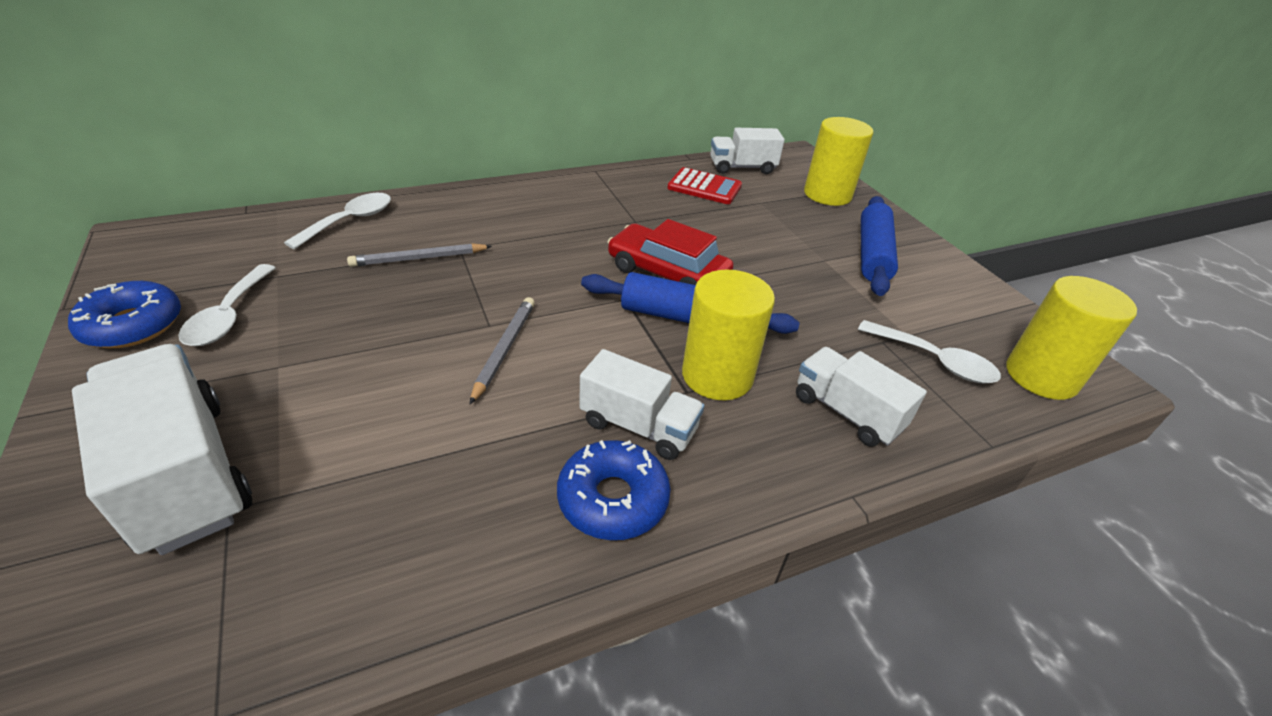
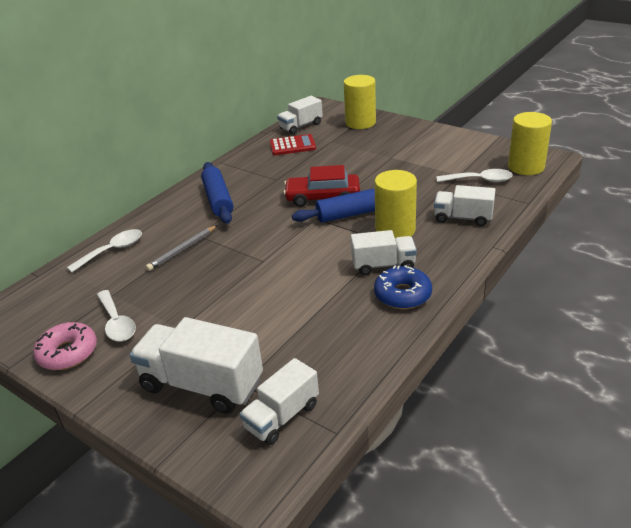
camera: 25 degrees left, 5 degrees down
blue donut [68,281,181,348] -> pink donut [33,322,97,370]
white spoon [284,193,391,249] -> white spoon turned 45 degrees clockwise [67,229,142,273]
grey pencil [470,297,535,404] -> none
blue rolling pin [861,196,898,296] -> blue rolling pin moved to [201,162,233,224]
none -> white truck [240,358,319,445]

